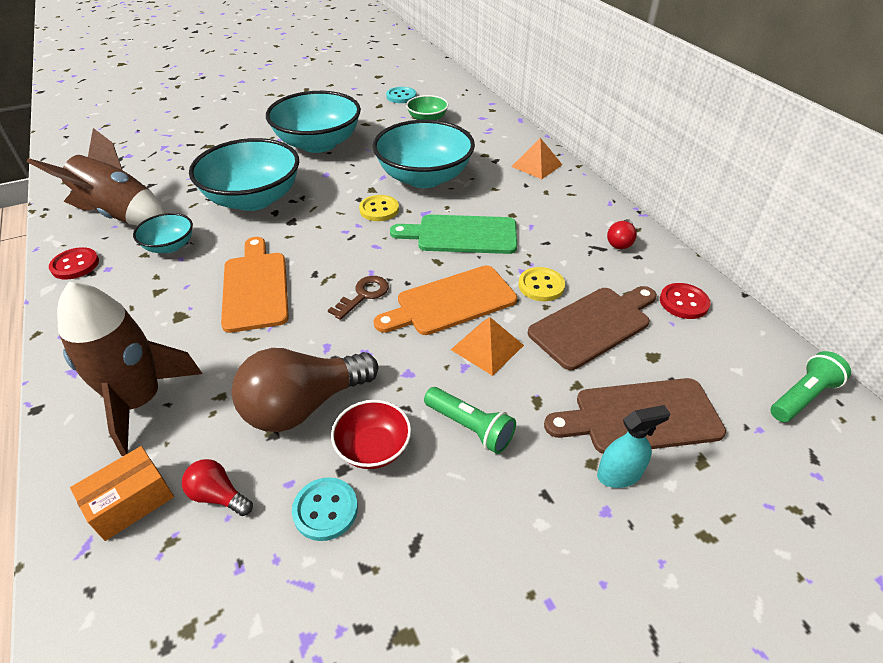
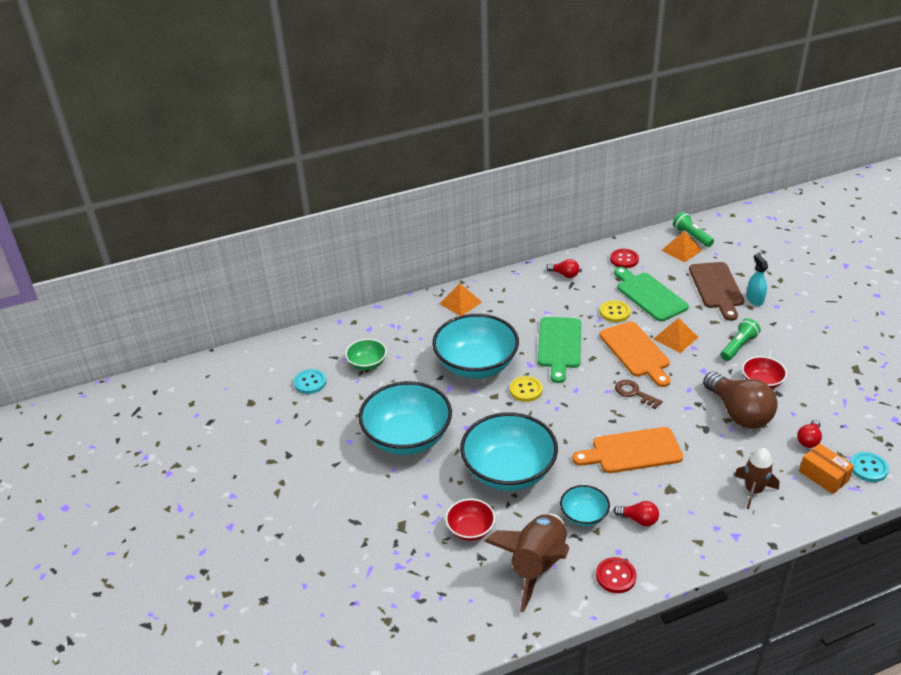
camera: 85 degrees left, 5 degrees down
brown rocket [57,282,202,456] -> brown rocket [734,448,779,509], size x0.60
turquoise button [292,477,358,541] -> turquoise button moved to [850,452,889,482]
brown cutting board [528,286,657,370] -> green cutting board [614,267,689,322]
none -> red bowl [445,499,495,541]
none -> red light bulb [613,501,659,526]
none -> orange pyramid [661,231,702,262]

